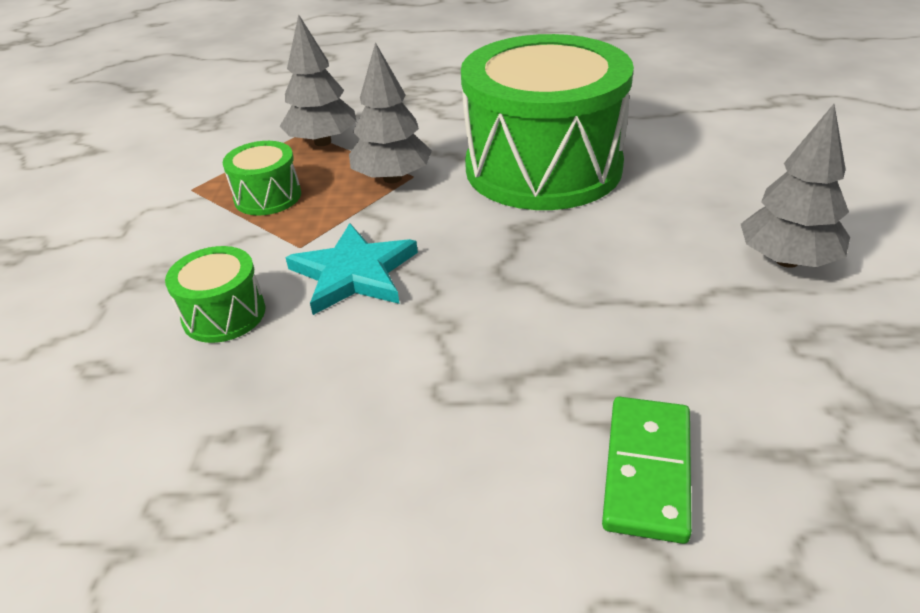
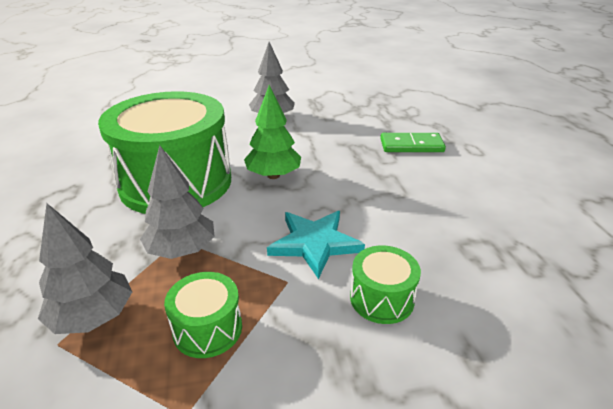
camera: 105 degrees left, 5 degrees down
none -> green tree [244,85,301,179]

